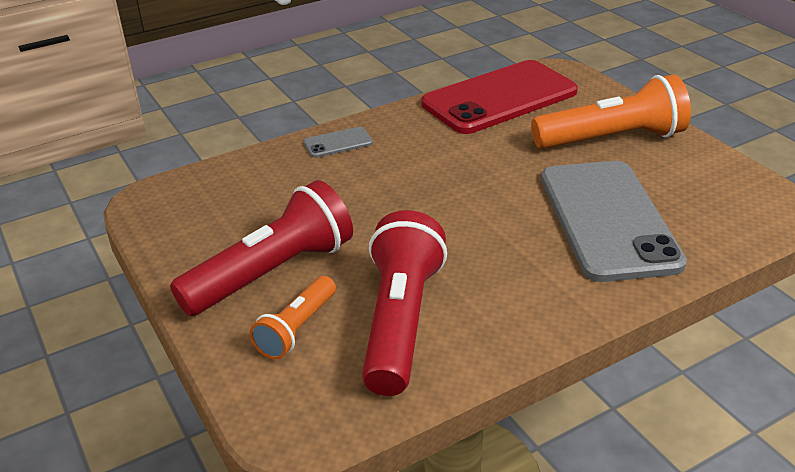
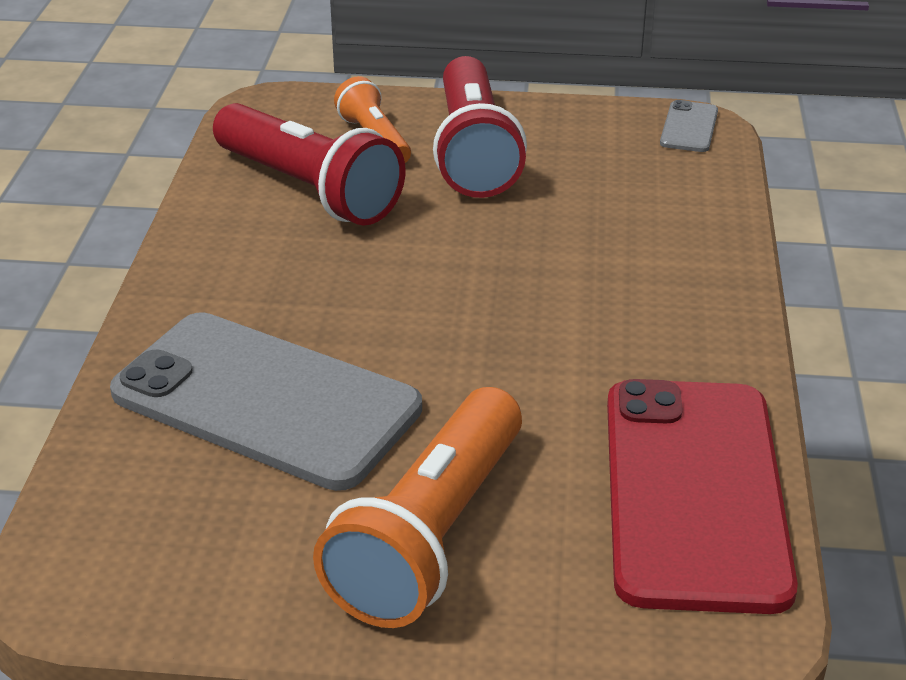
camera: 125 degrees right, 0 degrees up
grey phone [303,127,373,158] -> grey phone moved to [660,100,718,152]

